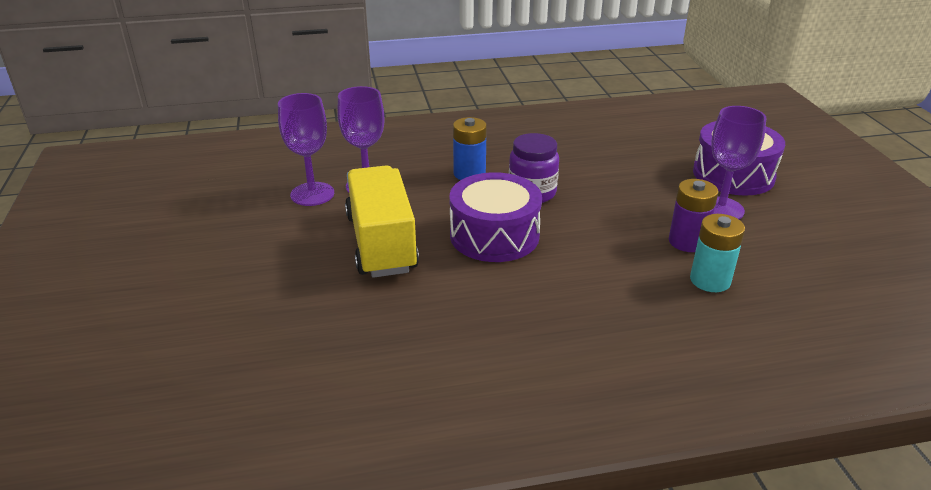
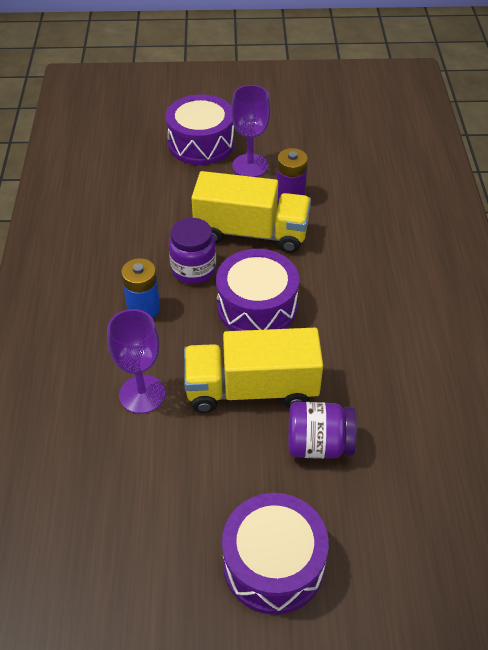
camera: 80 degrees left, 15 degrees up
purple goblet [278,93,334,206] -> none
turquoise battery [690,214,745,292] -> none
none -> yellow truck [192,171,311,253]
none -> purple drum [222,493,329,615]
none -> purple jar [288,402,357,459]

